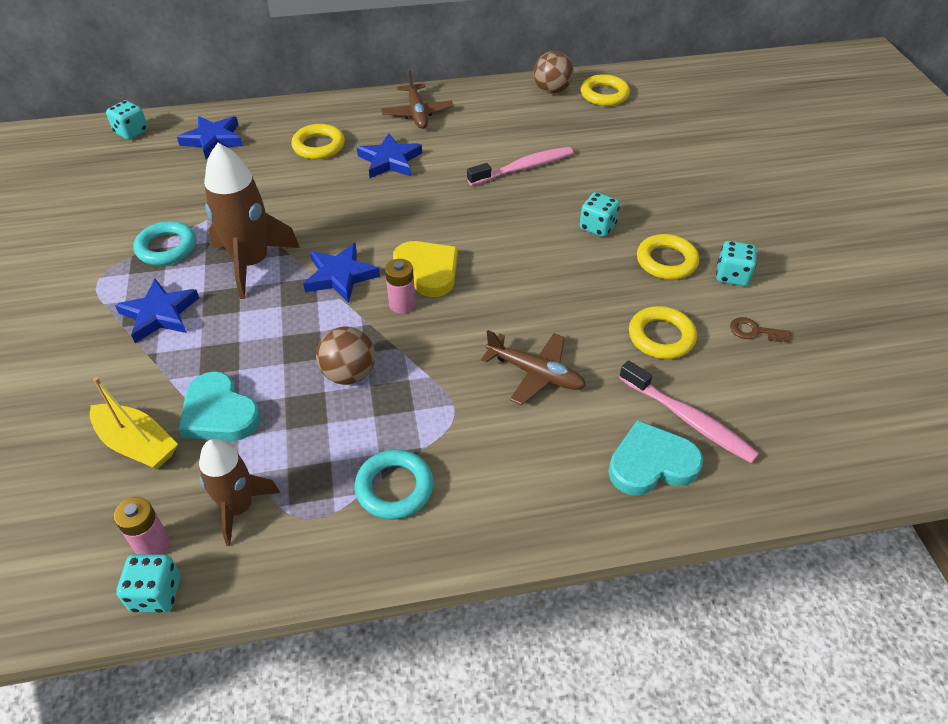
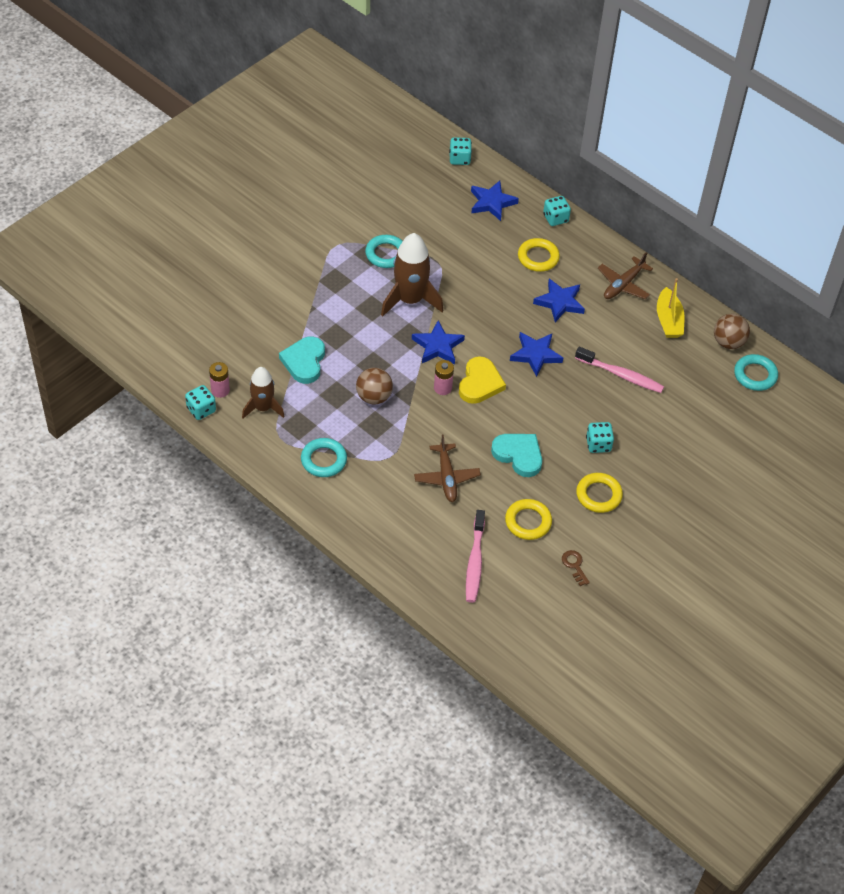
camera: 50 degrees right, 5 degrees up
yellow boat [90,377,178,470] -> yellow boat moved to [657,278,685,338]
blue star [115,279,199,343] -> blue star moved to [510,332,563,377]
yellow ring [581,74,630,106] -> turquoise ring [734,354,778,391]
turquoise heart [608,420,703,495] -> turquoise heart moved to [491,434,542,477]
turquoise dice [716,241,757,286] -> turquoise dice moved to [543,196,571,226]

